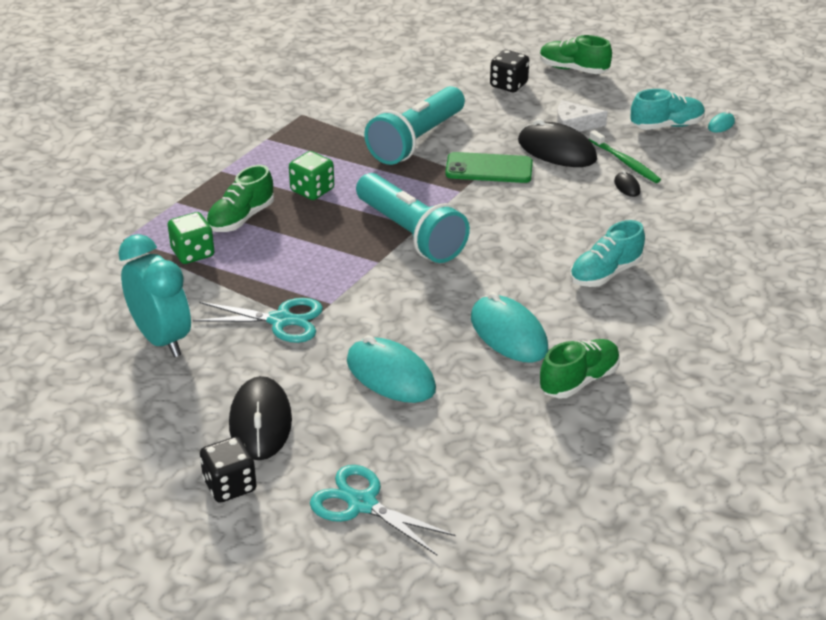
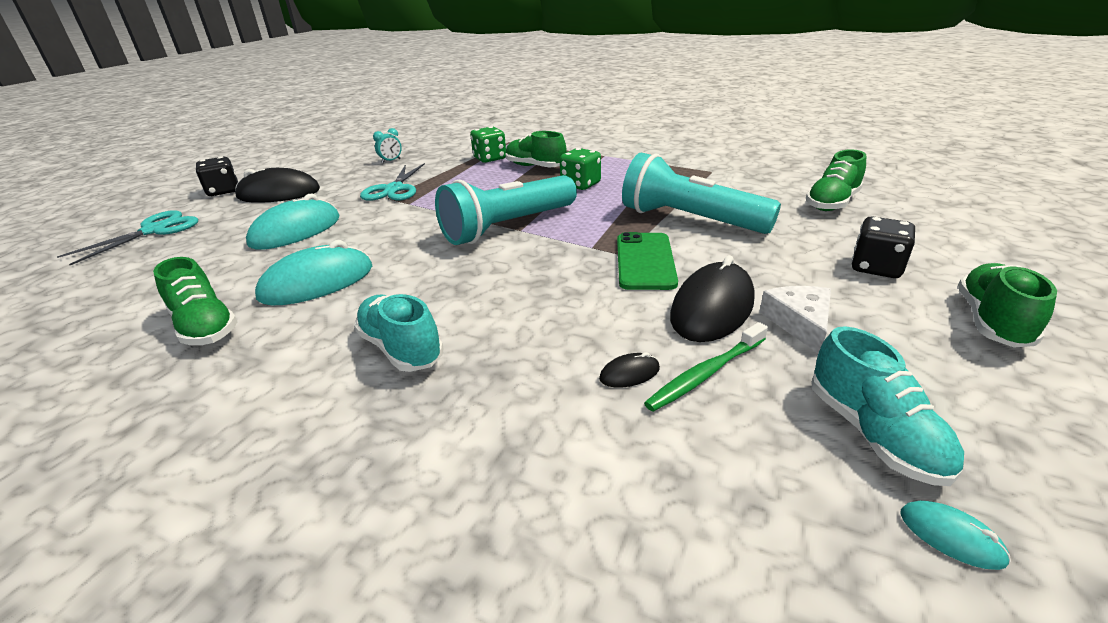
camera: 90 degrees right, 5 degrees down
turquoise clock [118,234,191,357] -> turquoise clock [373,128,402,163], size x0.41
none -> green shoe [806,149,866,211]

